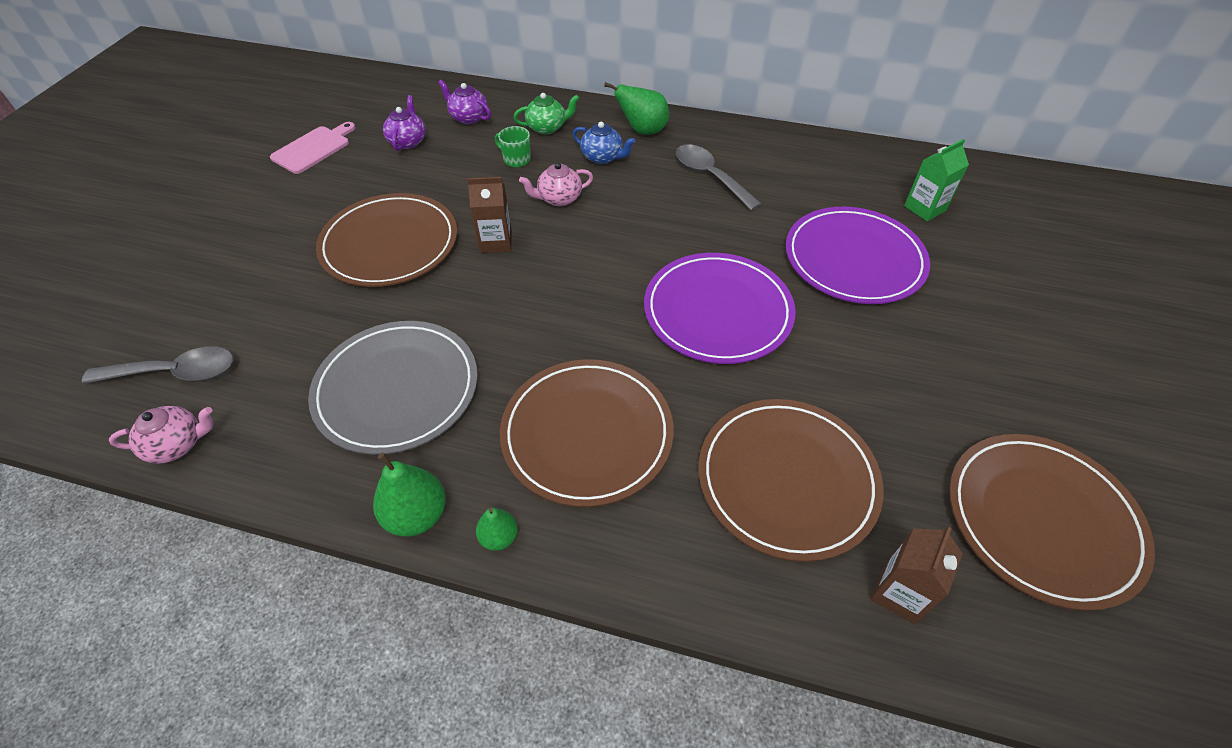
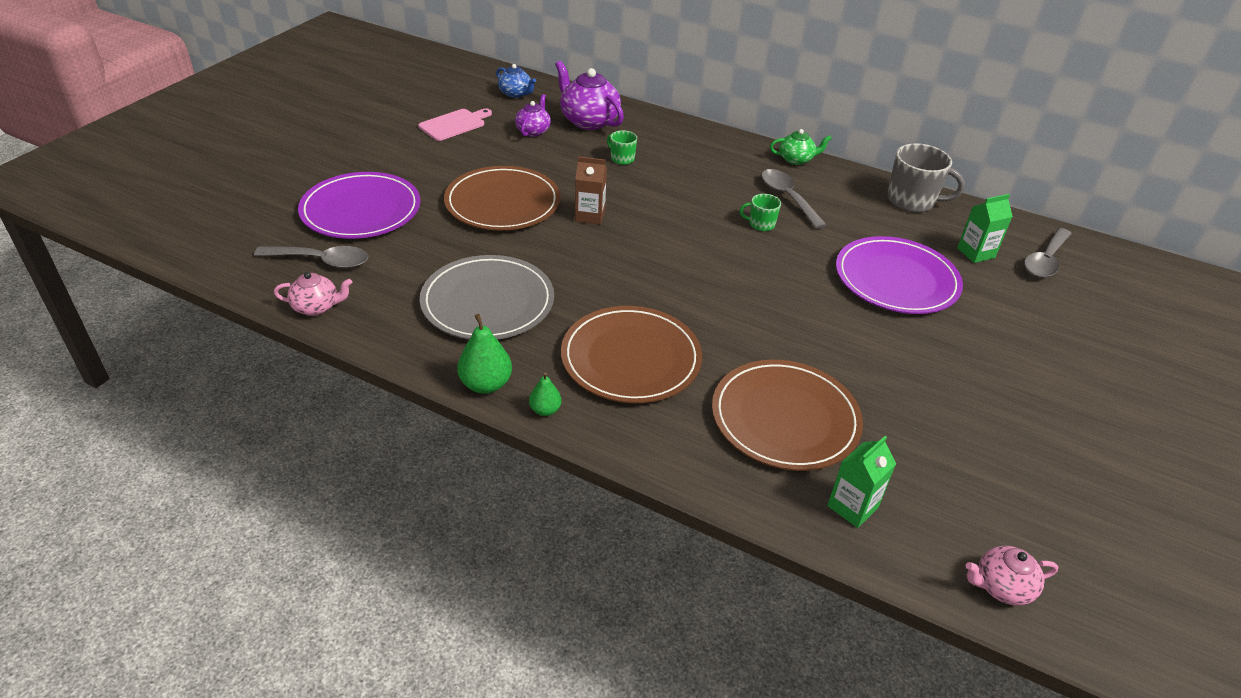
camera: 10 degrees right, 10 degrees down
purple teapot [438,79,491,124] -> purple teapot [555,61,624,130], size x1.73
green teapot [513,93,579,134] -> green teapot moved to [770,129,832,165]
pink teapot [519,162,593,206] -> pink teapot moved to [966,546,1058,605]
blue teapot [573,122,635,164] -> blue teapot moved to [496,64,536,98]
green pear [604,82,669,135] -> none
purple plate [644,253,795,364] -> purple plate moved to [298,172,421,239]
brown carton [871,527,963,624] -> green carton [827,436,896,528]
brown plate [949,434,1155,611] -> none
none -> green mug [740,194,781,231]
none -> grey mug [887,143,965,212]
none -> grey spoon [1024,228,1072,278]

